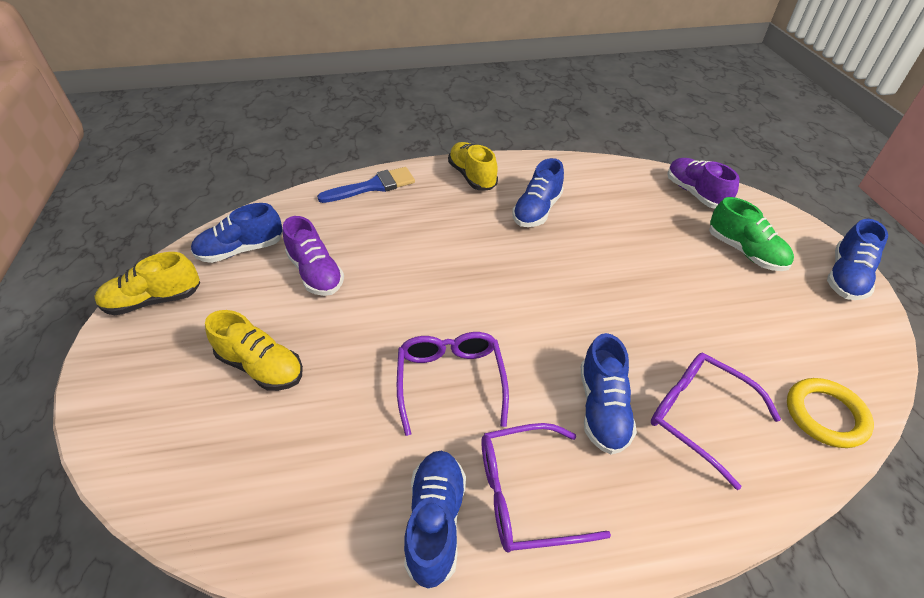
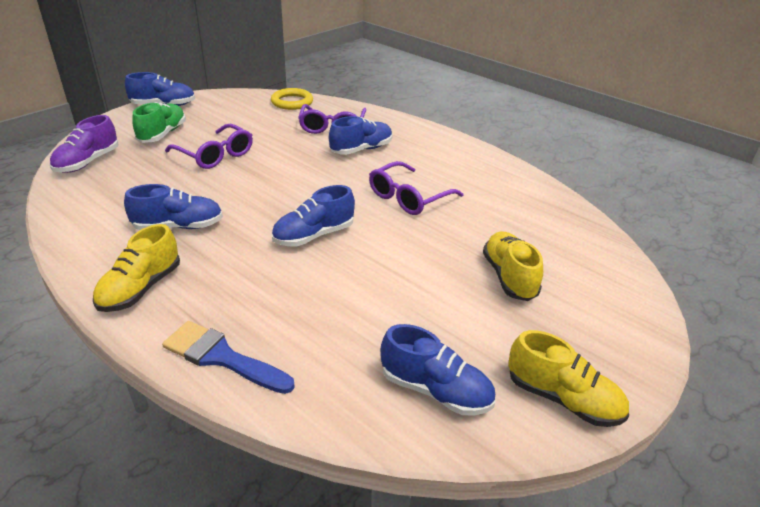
camera: 130 degrees left, 10 degrees down
purple shoe [283,216,344,296] -> none
blue shoe [404,451,466,589] -> blue shoe moved to [272,185,355,247]
purple glasses [481,423,611,552] -> purple glasses moved to [165,124,253,169]

